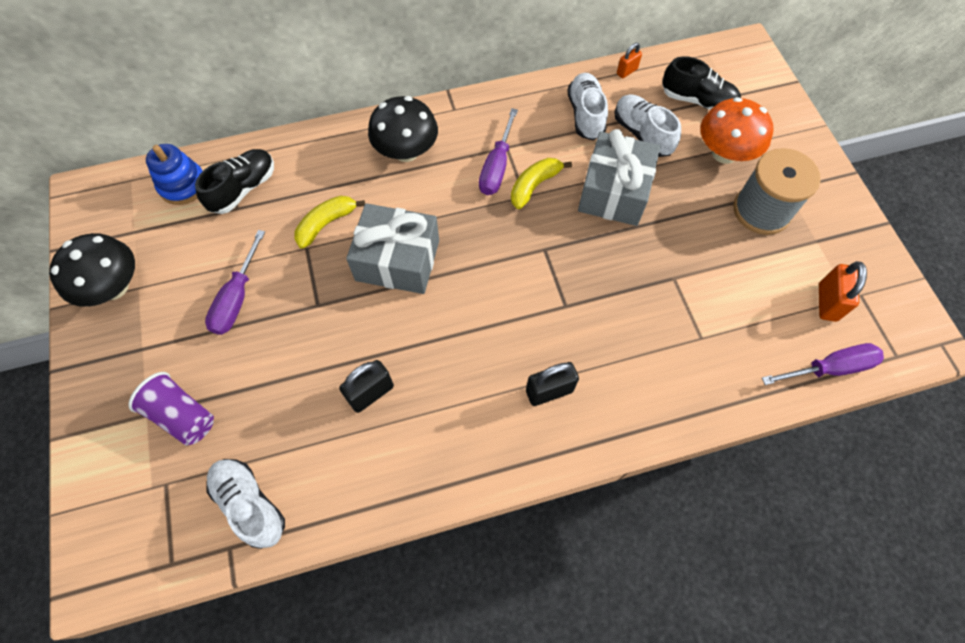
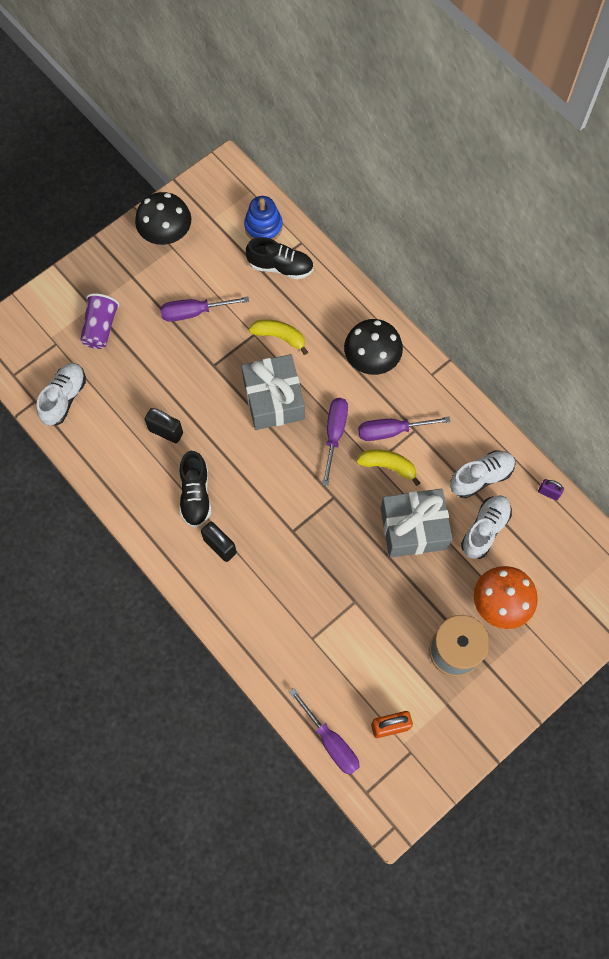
camera: 65 degrees right, 5 degrees up
orange padlock [617,43,642,78] -> purple padlock [538,479,564,501]
black shoe [662,56,741,110] -> black shoe moved to [180,451,211,528]
none -> purple screwdriver [322,398,348,486]

